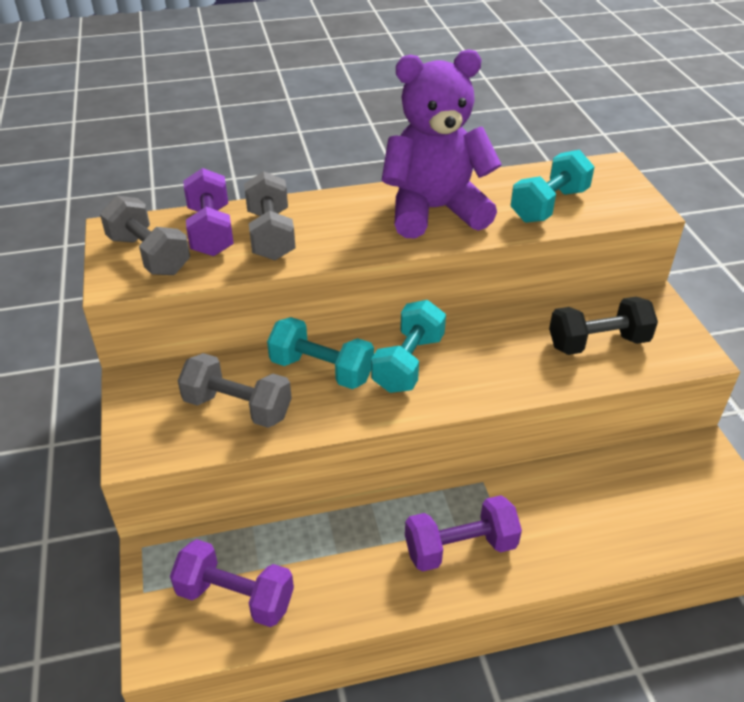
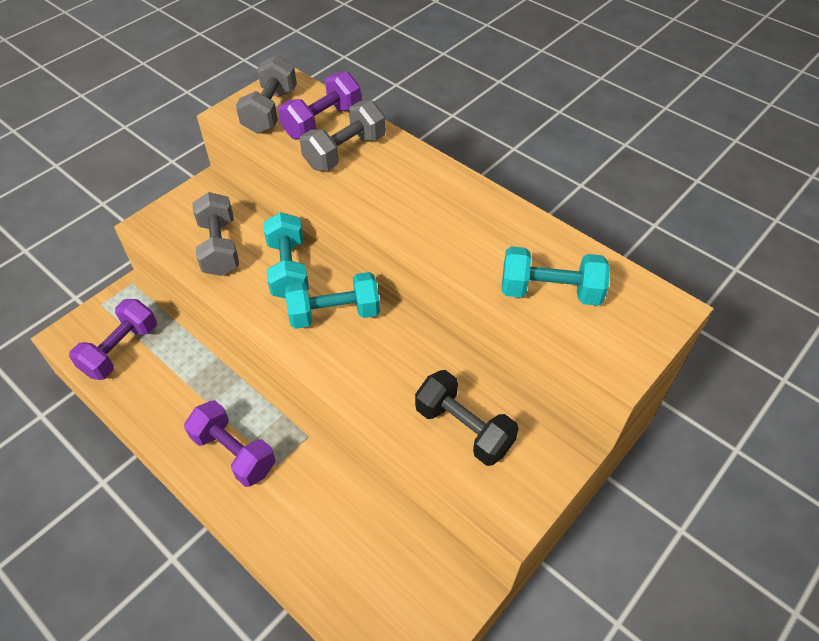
camera: 55 degrees right, 10 degrees up
purple dumbbell [170,539,294,627] -> purple dumbbell turned 45 degrees clockwise [69,299,157,380]
purple teddy bear [381,49,502,239] -> none

